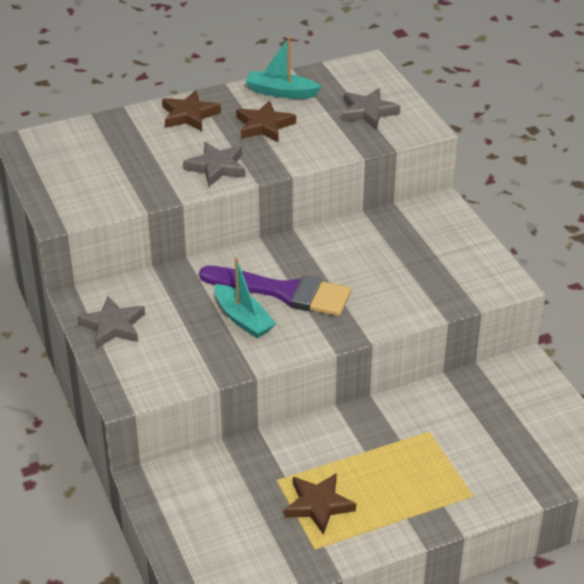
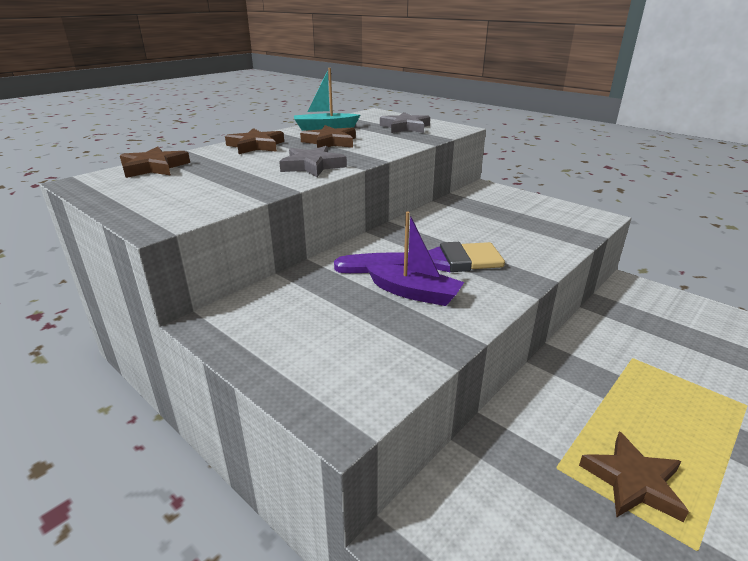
camera: 25 degrees left, 10 degrees down
grey star [77,296,145,349] -> none
turquoise boat [215,257,276,338] -> purple boat [366,211,464,306]
none -> brown star [120,146,190,178]

